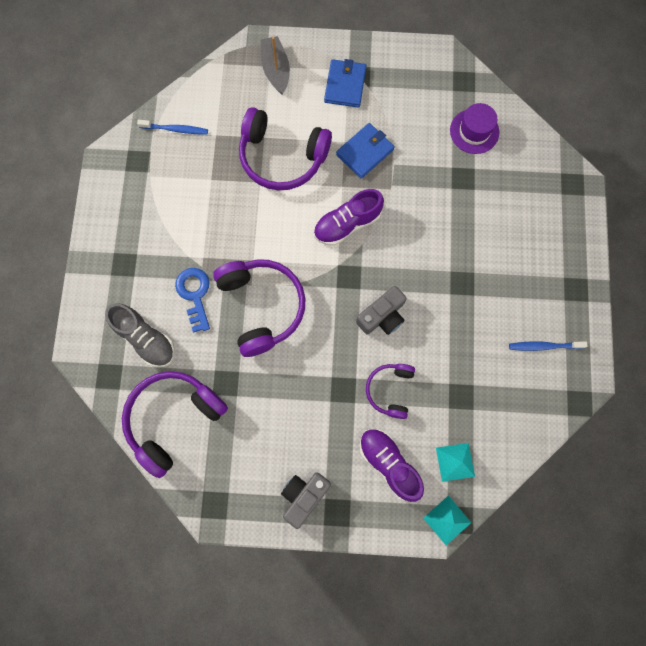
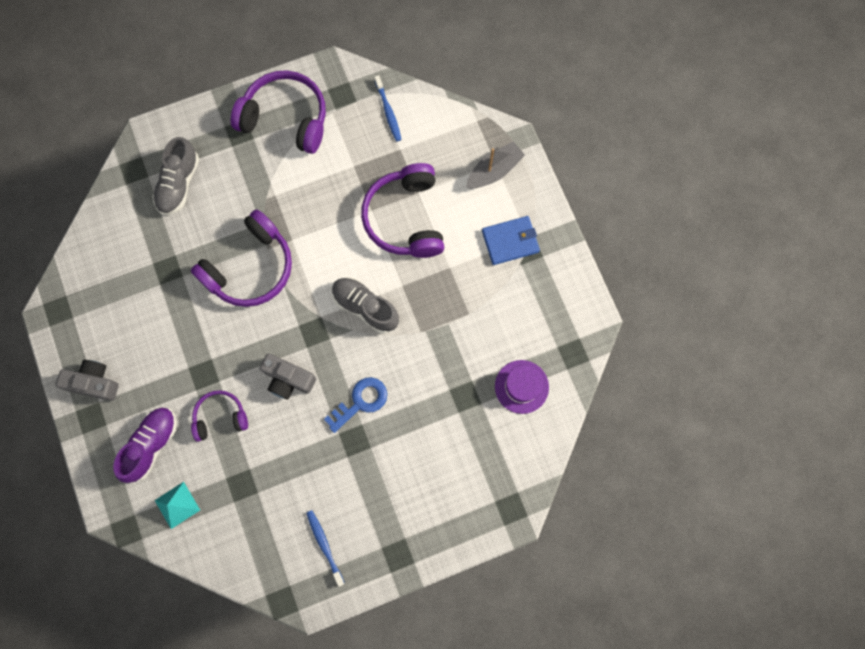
camera: 65 degrees right, 0 degrees up
purple headphones [122,371,228,478] -> purple headphones moved to [231,70,326,154]
blue key [175,268,210,333] -> blue key moved to [324,377,387,433]
purple shoe [314,189,384,246] -> grey shoe [332,277,399,333]
blue wallet [336,123,395,179] -> none
turquoise pyramid [423,495,471,545] -> none

